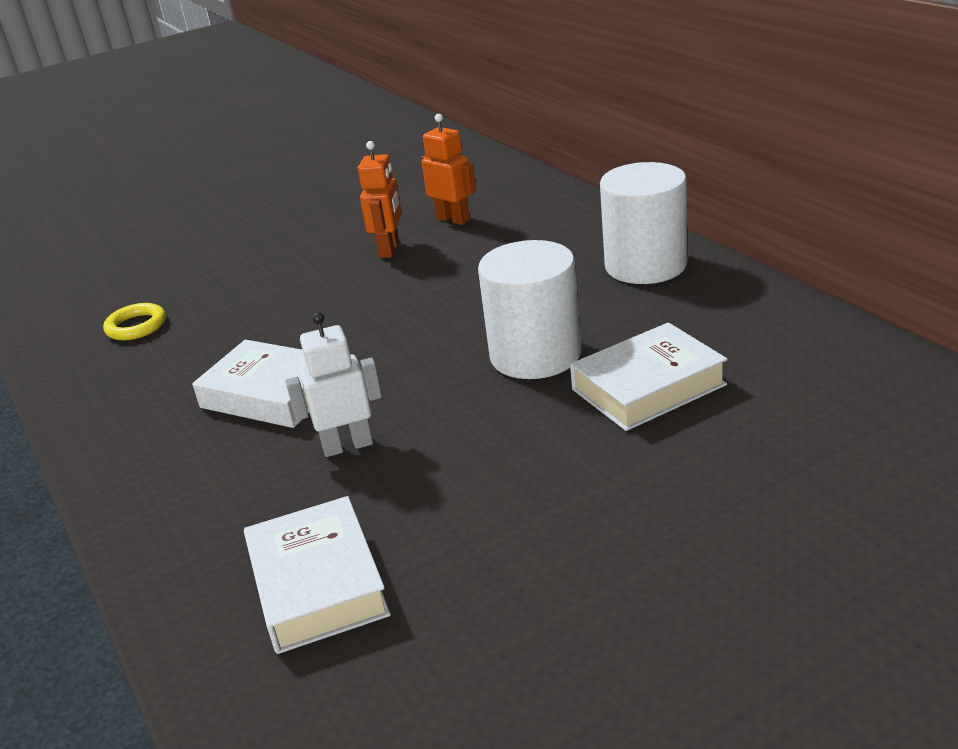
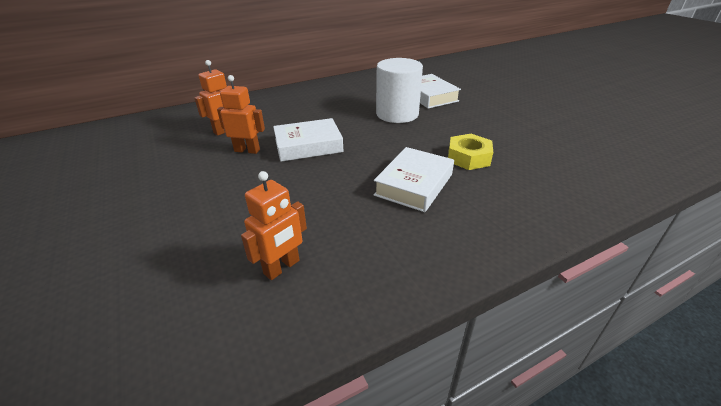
camera: 90 degrees left, 5 degrees up
yellow ring [103,303,166,340] -> orange robot [241,171,307,280]
white book [244,496,391,654] -> white book moved to [273,118,344,162]
white robot [286,312,382,457] -> yellow nut [448,134,493,170]
white cylinder [600,162,687,284] -> none

